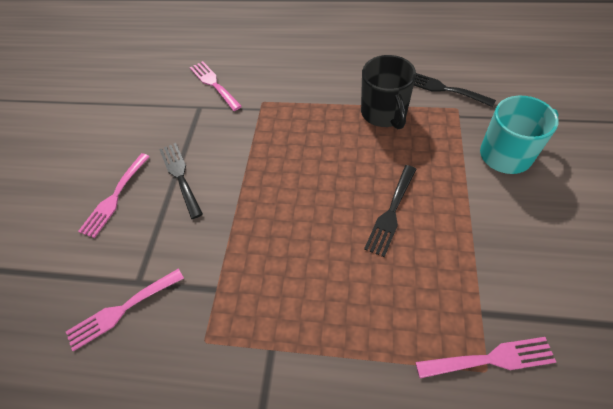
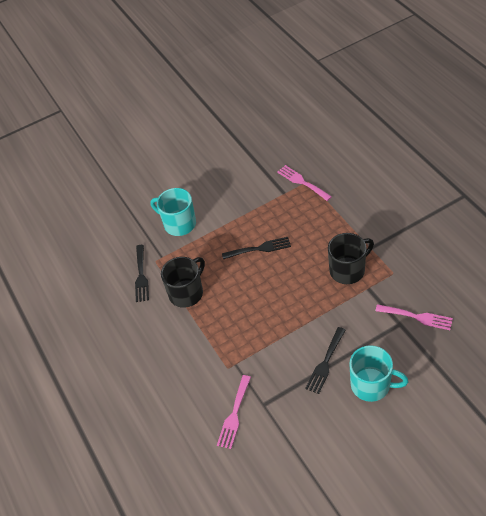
camera: 125 degrees left, 5 degrees down
pink fork [78,153,150,238] -> turquoise mug [349,345,409,402]
none -> black mug [328,233,374,284]

